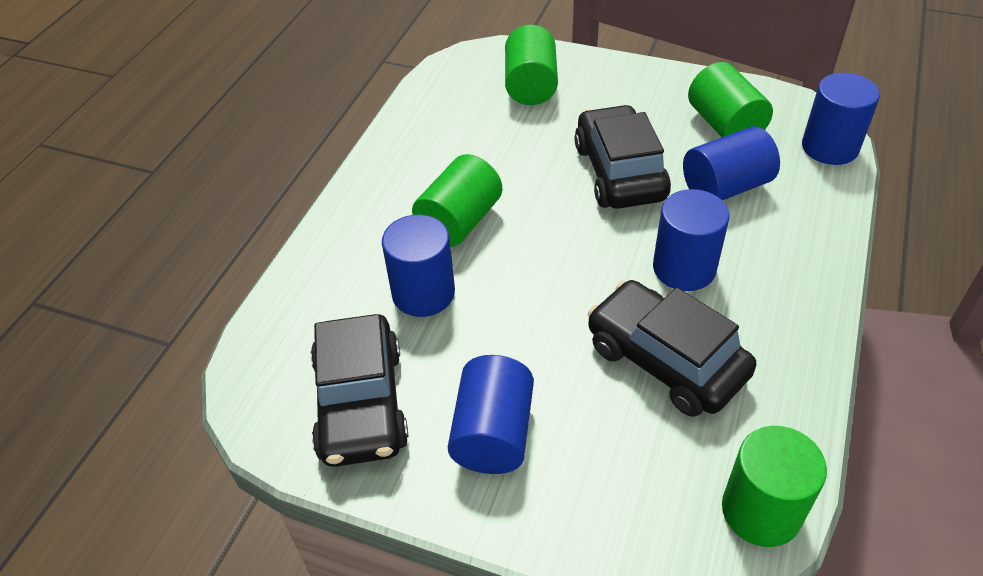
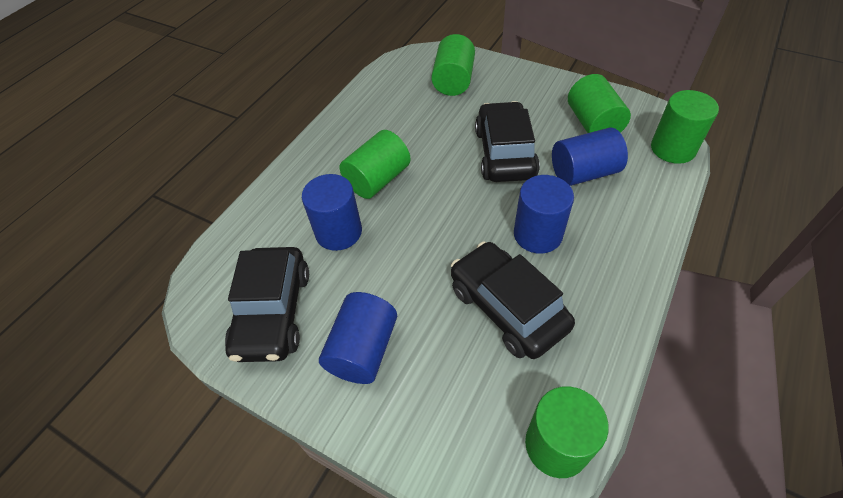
camera: 10 degrees right, 5 degrees up
blue cylinder [802,73,880,165] -> green cylinder [651,90,719,164]

